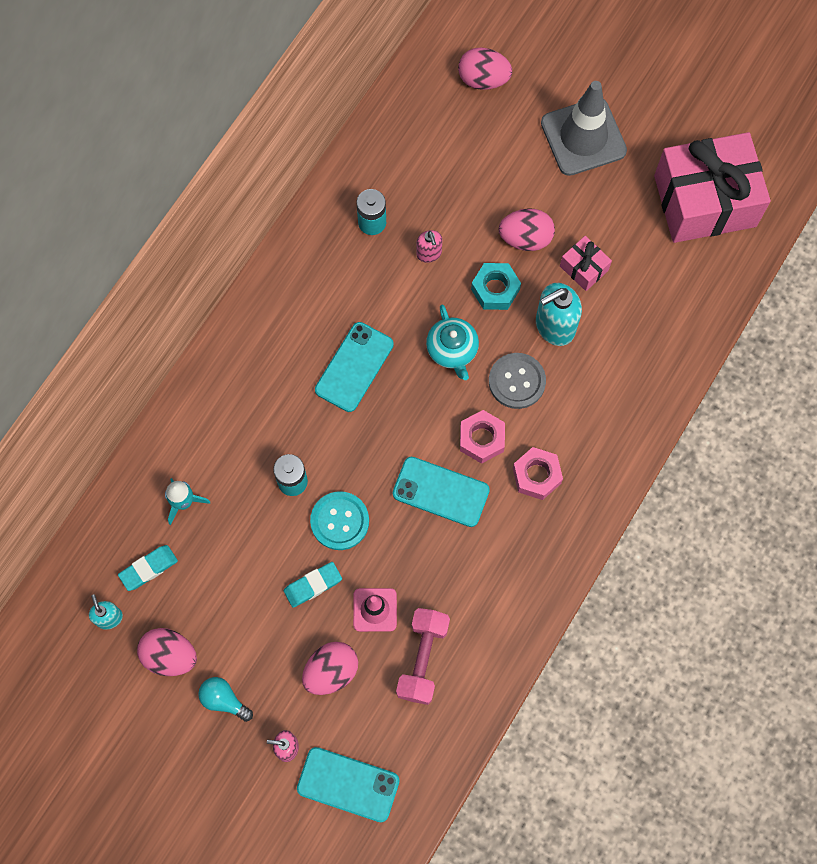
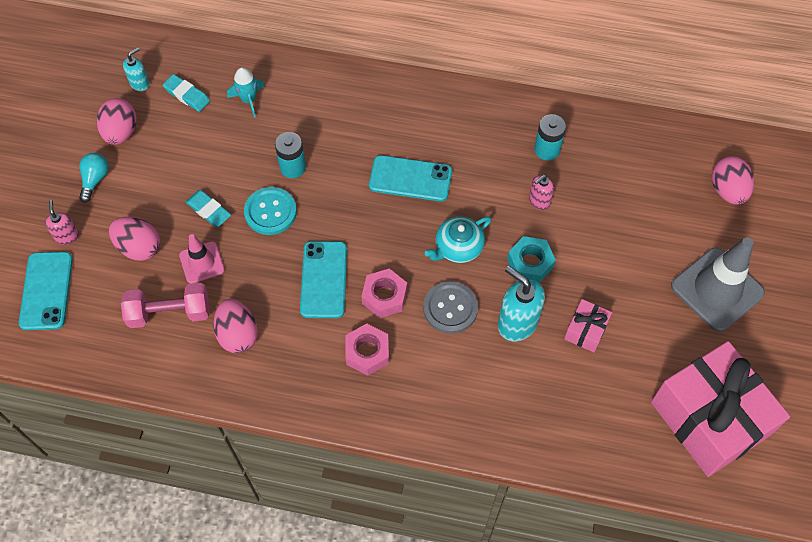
camera: 70 degrees right, 10 degrees down
pink egg [499,208,555,251] -> pink egg moved to [213,299,258,353]

